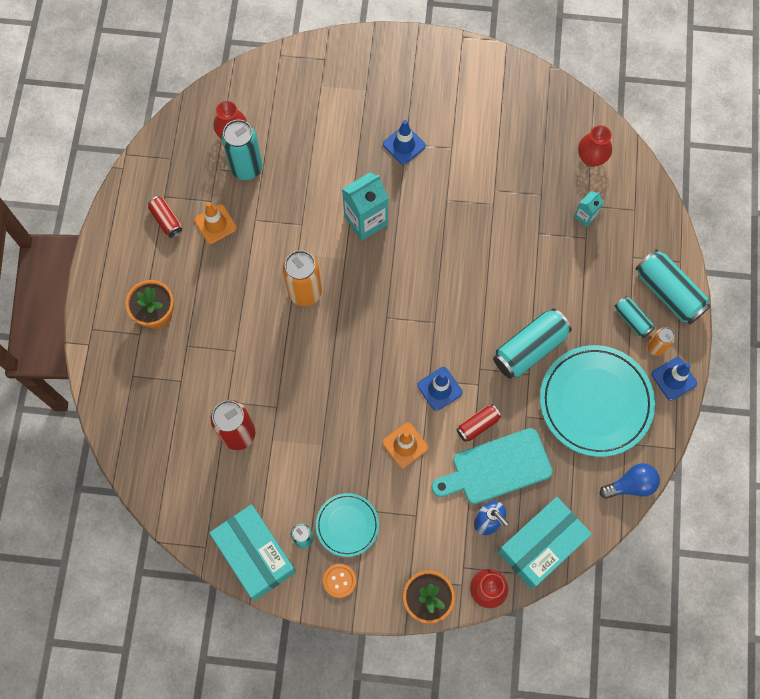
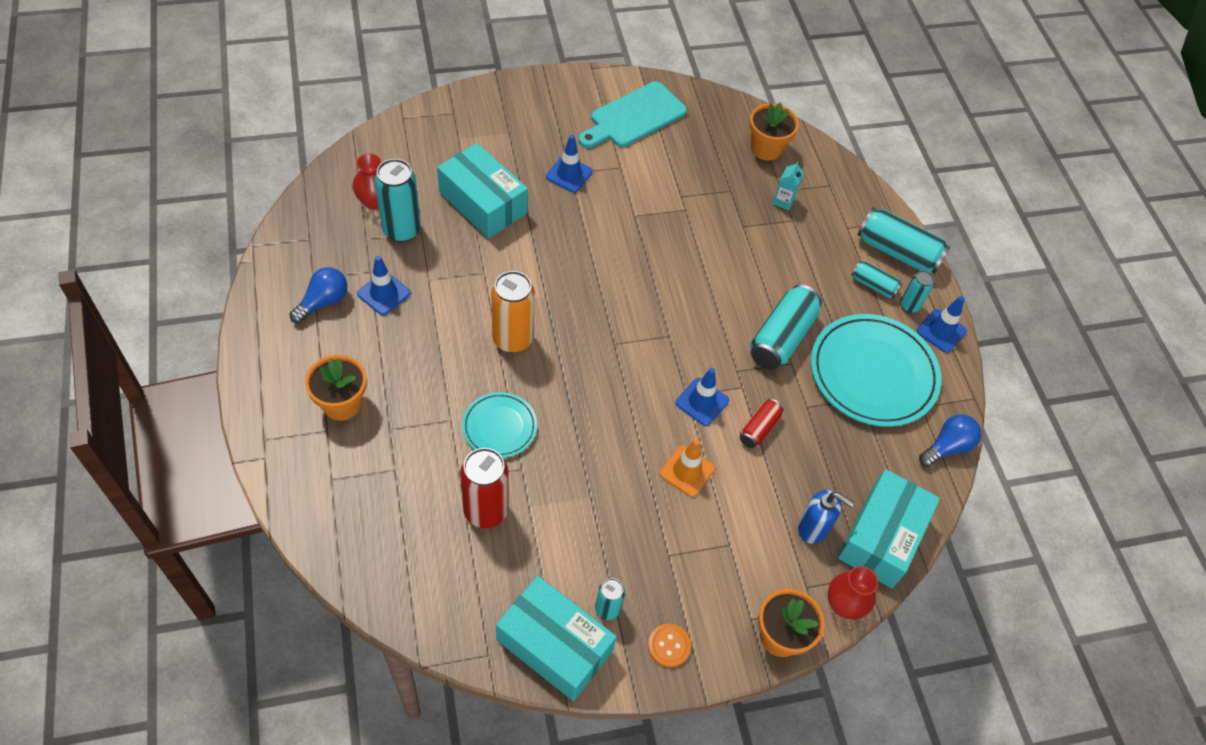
camera: 25 degrees left, 15 degrees down
red can [148,196,182,238] -> blue light bulb [290,267,348,323]
orange traffic cone [194,202,237,244] -> blue traffic cone [357,256,410,315]
turquoise plate [316,493,379,557] -> turquoise plate moved to [462,392,537,458]
turquoise carton [342,172,389,241] -> none
turquoise cutting board [431,428,553,504] -> turquoise cutting board moved to [578,81,687,148]
red vase [578,125,612,167] -> orange flower pot [749,102,799,161]
orange can [647,327,675,356] -> turquoise can [900,270,934,313]
none -> turquoise box [437,143,528,238]

